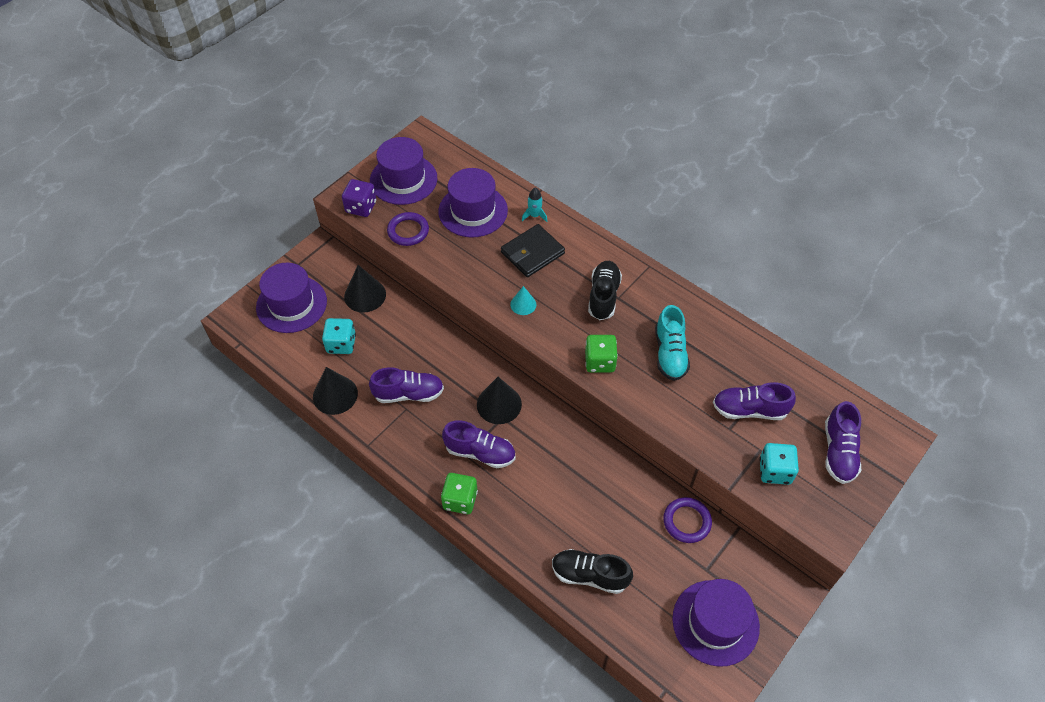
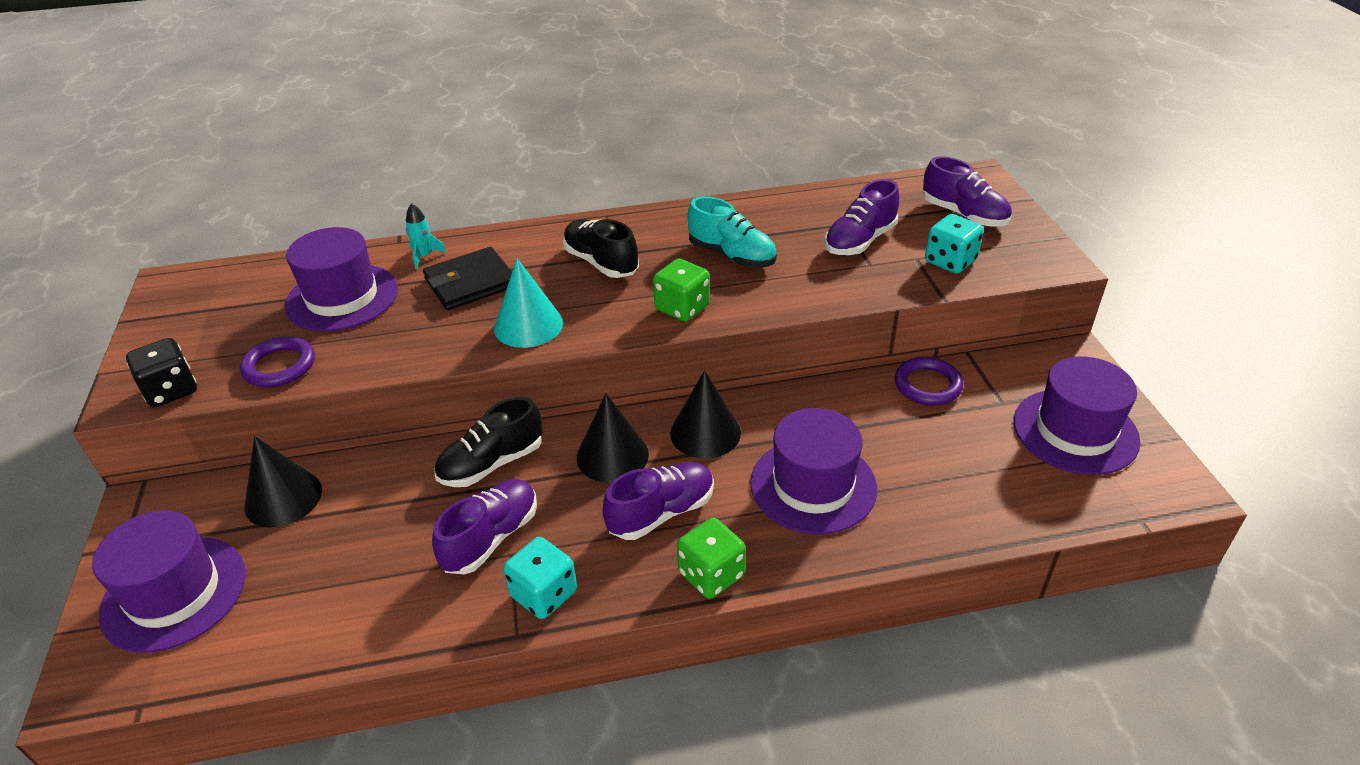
camera: 50 degrees left, 15 degrees down
black cone [313,367,358,415] -> black cone moved to [670,370,741,459]
turquoise dice [322,318,356,354] -> turquoise dice moved to [503,537,577,619]
purple dice [342,179,376,217] -> black dice [126,338,197,407]
purple hat [370,137,437,205] -> purple hat moved to [750,408,877,534]
black wallet [501,224,565,277] -> black wallet turned 60 degrees clockwise [423,247,512,310]
turquoise cone [510,286,536,315] -> turquoise cone [494,258,563,348], size x1.71
black shoe [552,549,633,594] -> black shoe moved to [434,397,542,487]

